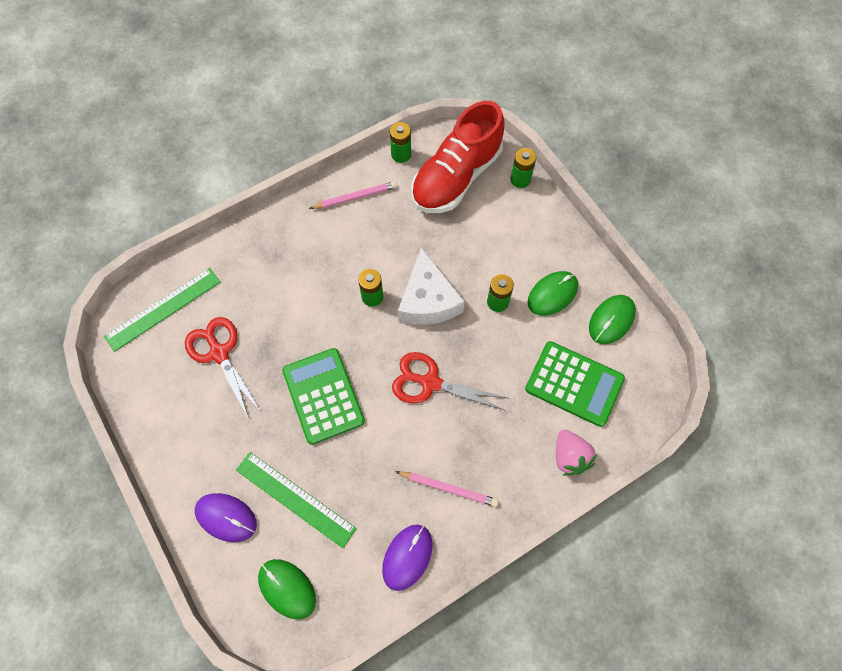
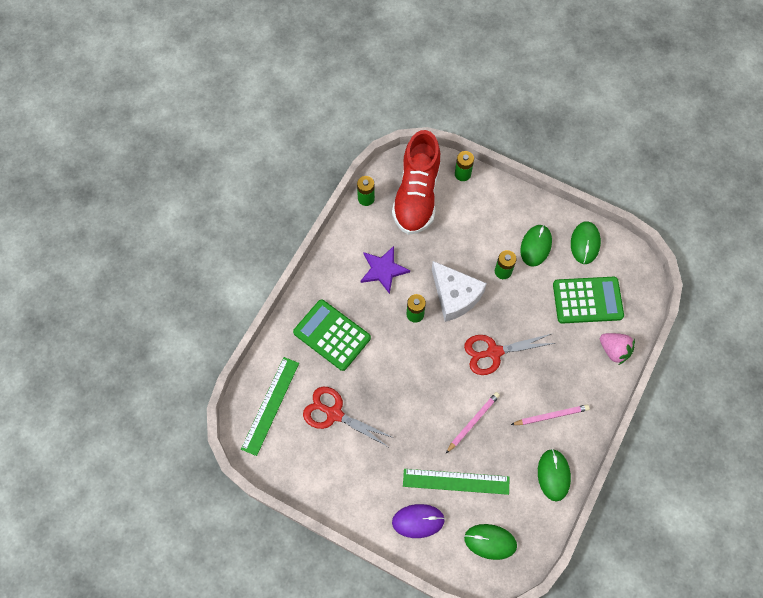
camera: 30 degrees left, 0 degrees up
green calculator [282,348,365,445] -> green calculator moved to [293,299,371,371]
pink pencil [309,181,397,209] -> pink pencil moved to [446,392,500,453]
purple mouse [382,525,432,591] -> green mouse [538,449,571,502]
none -> purple star [361,246,410,294]

